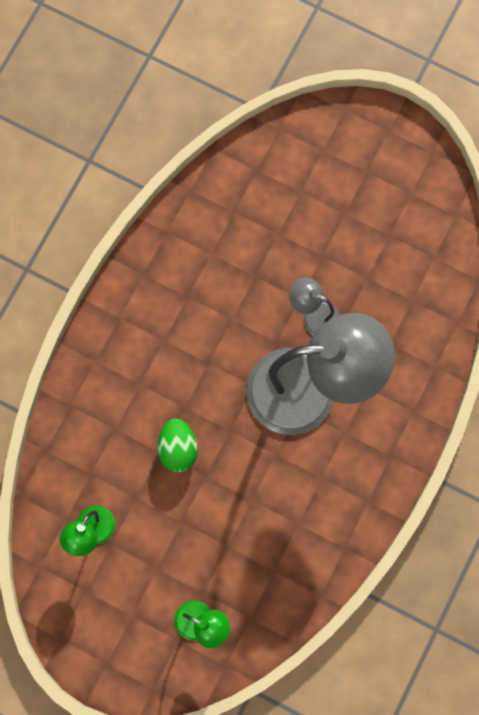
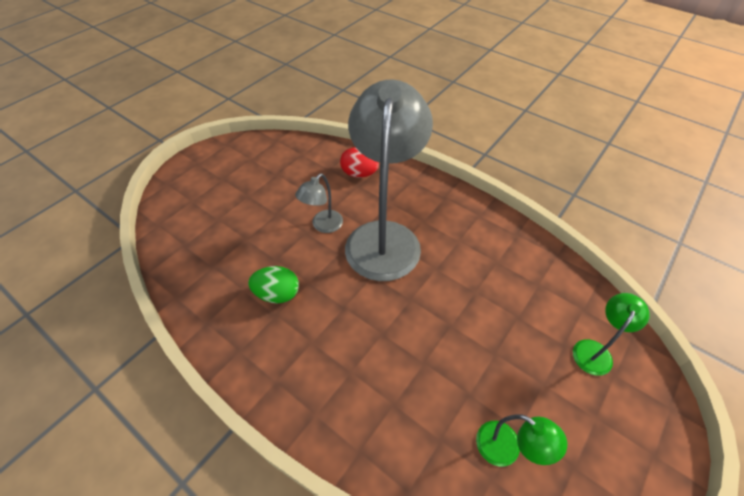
camera: 80 degrees left, 25 degrees down
green egg [158,419,198,472] -> green egg moved to [248,266,299,303]
none -> red egg [340,147,379,178]

